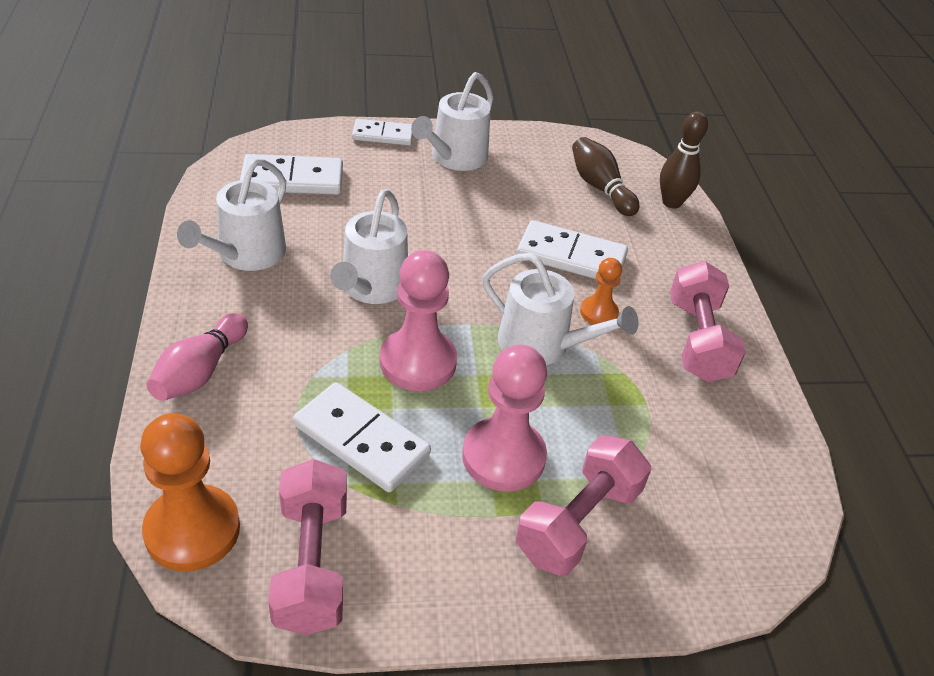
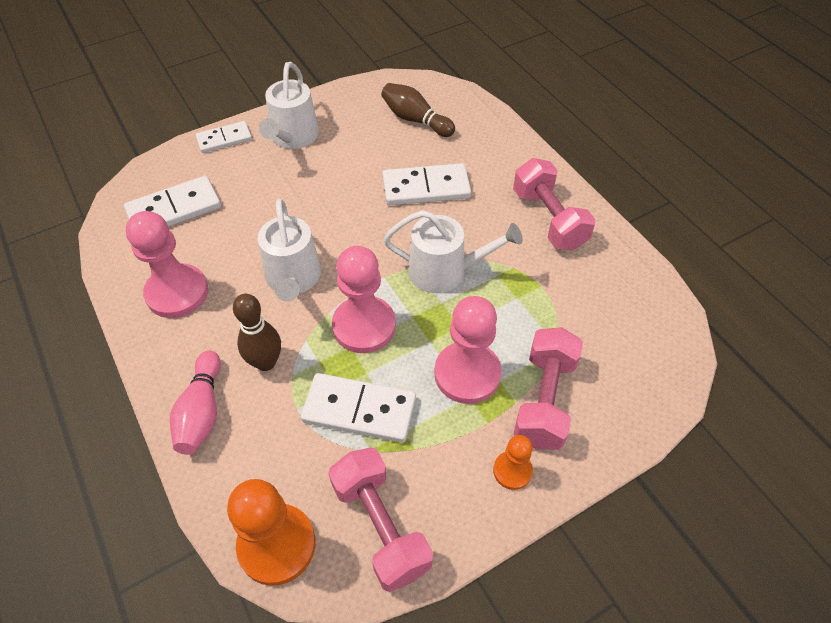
camera: 20 degrees left, 10 degrees up
white watering can [177,158,286,271] -> pink pawn [126,211,208,318]
orange pawn [580,258,622,325] -> orange pawn moved to [493,435,533,490]
brown bowling pin [660,111,708,209] -> brown bowling pin moved to [233,294,281,371]

